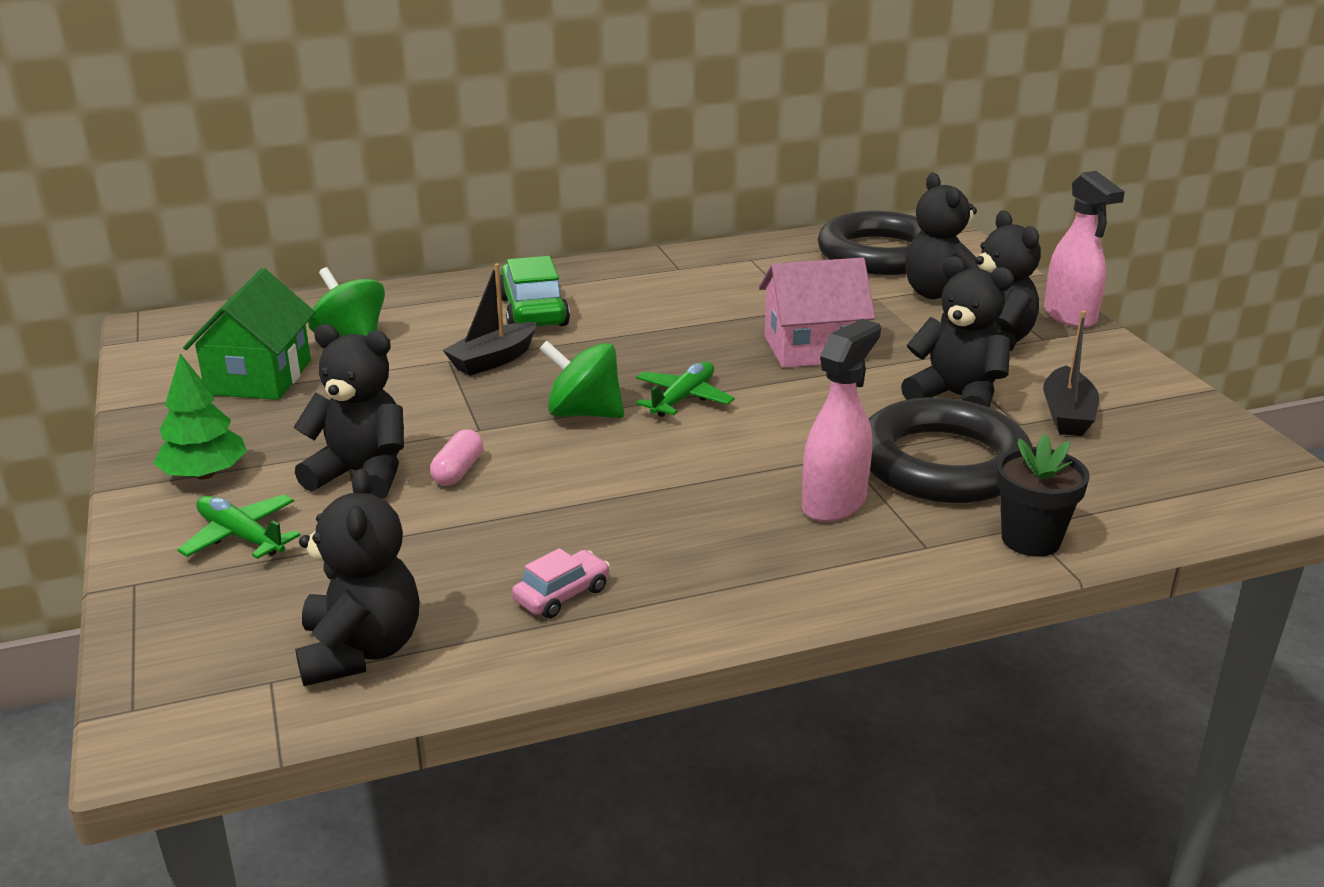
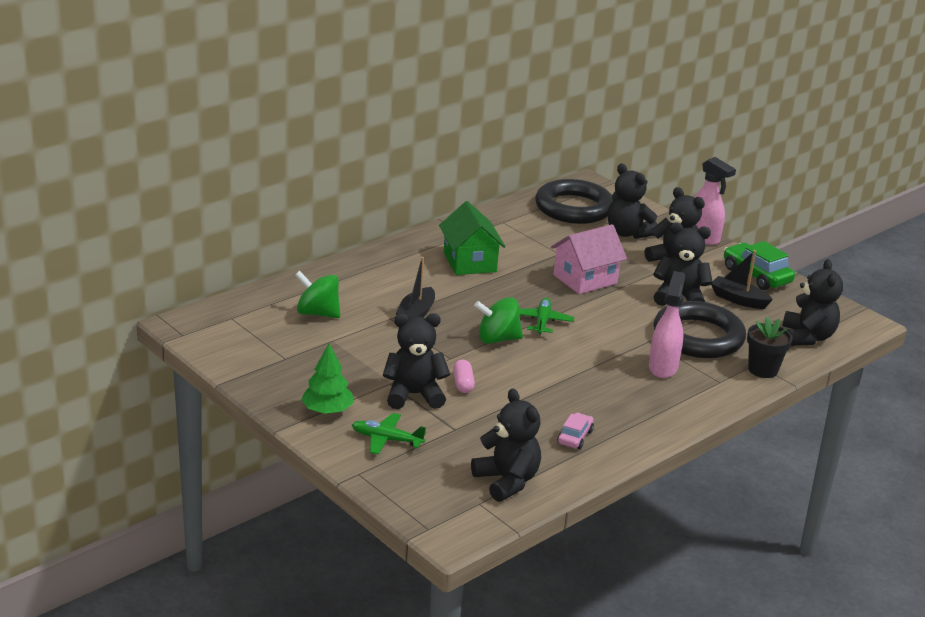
camera: 25 degrees left, 0 degrees up
green house [183,268,316,400] -> green house moved to [439,201,506,275]
green car [500,256,570,327] -> green car moved to [724,241,795,290]
black boat [1043,311,1099,436] -> black boat turned 135 degrees clockwise [711,250,773,309]
none -> black teddy bear [782,259,843,346]

